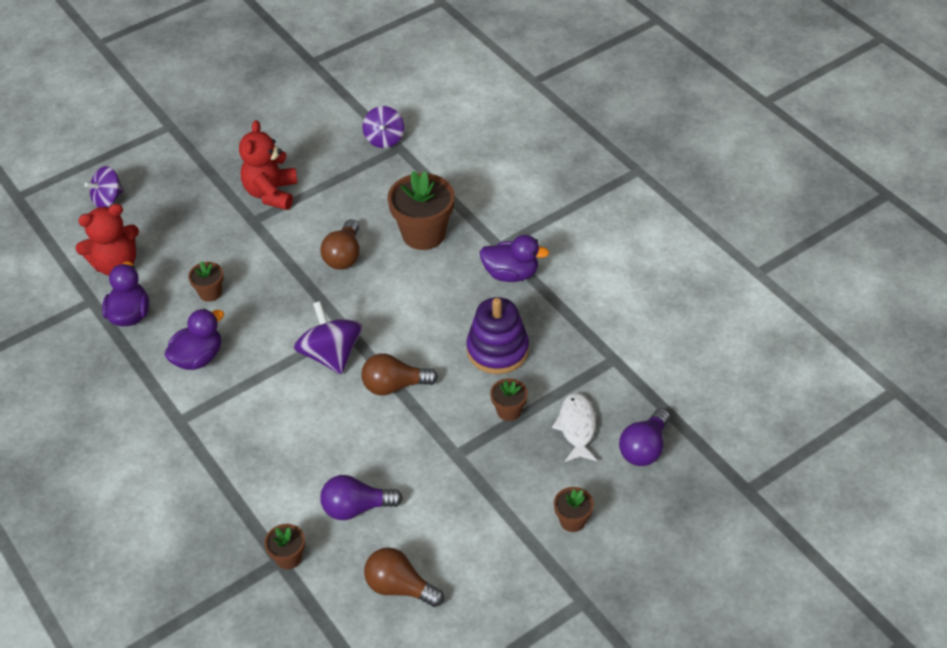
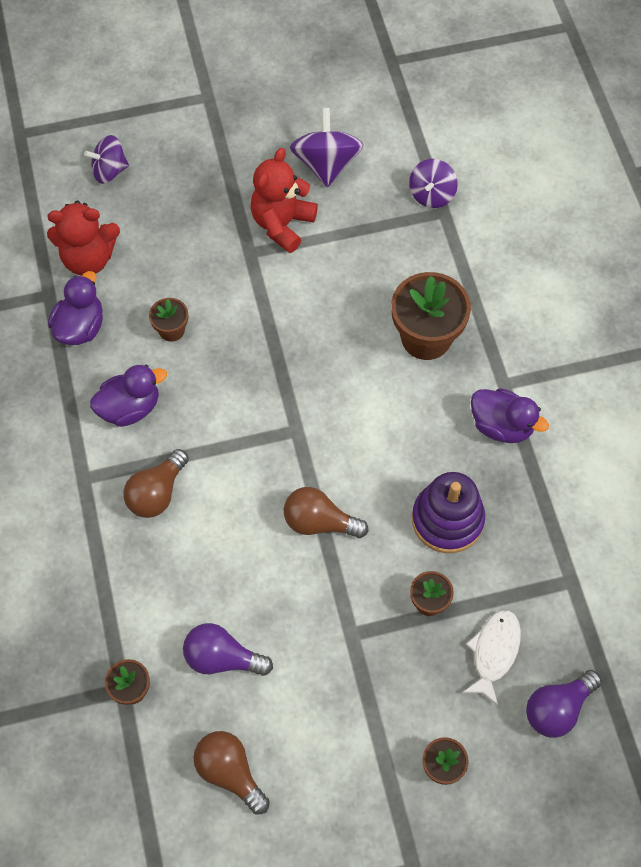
camera: 20 degrees right, 15 degrees up
purple spinning top [294,301,363,374] -> purple spinning top moved to [290,108,363,187]
brown light bulb [320,219,360,270] -> brown light bulb moved to [123,449,189,518]

